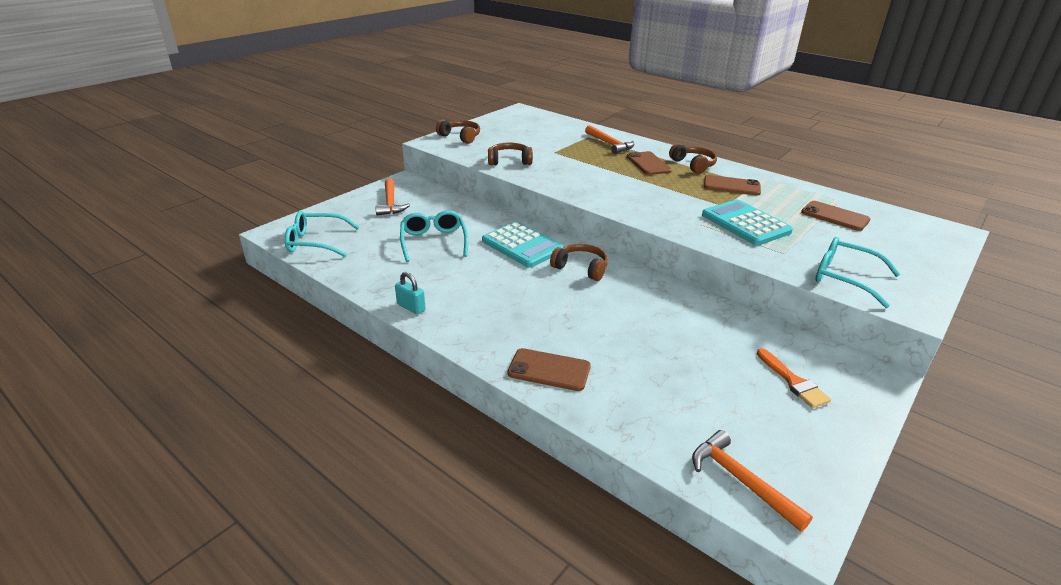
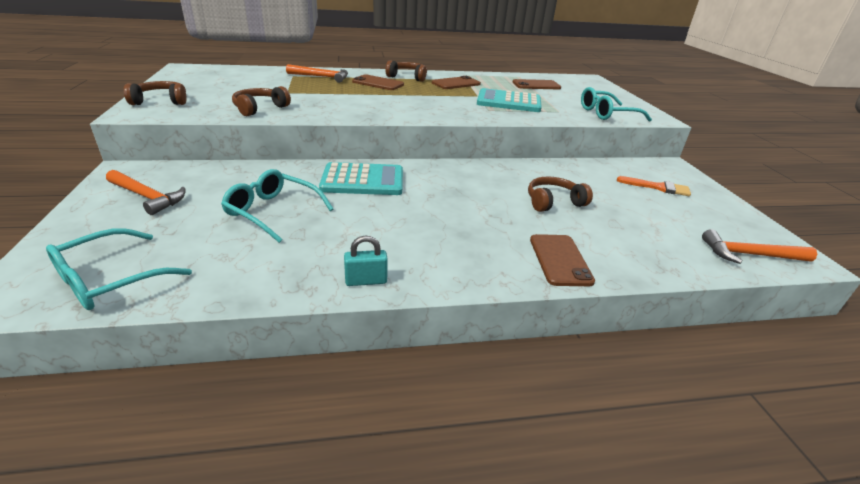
camera: 50 degrees left, 0 degrees up
brown phone [508,348,591,391] -> brown phone turned 60 degrees counterclockwise [530,234,595,286]
brown headphones [550,244,608,281] -> brown headphones moved to [528,177,593,212]

